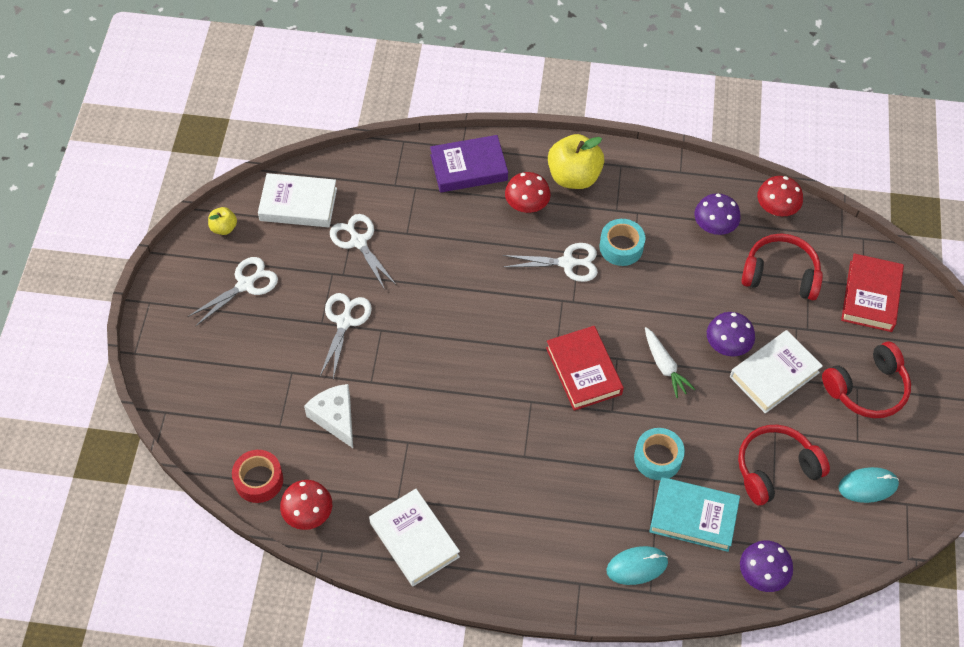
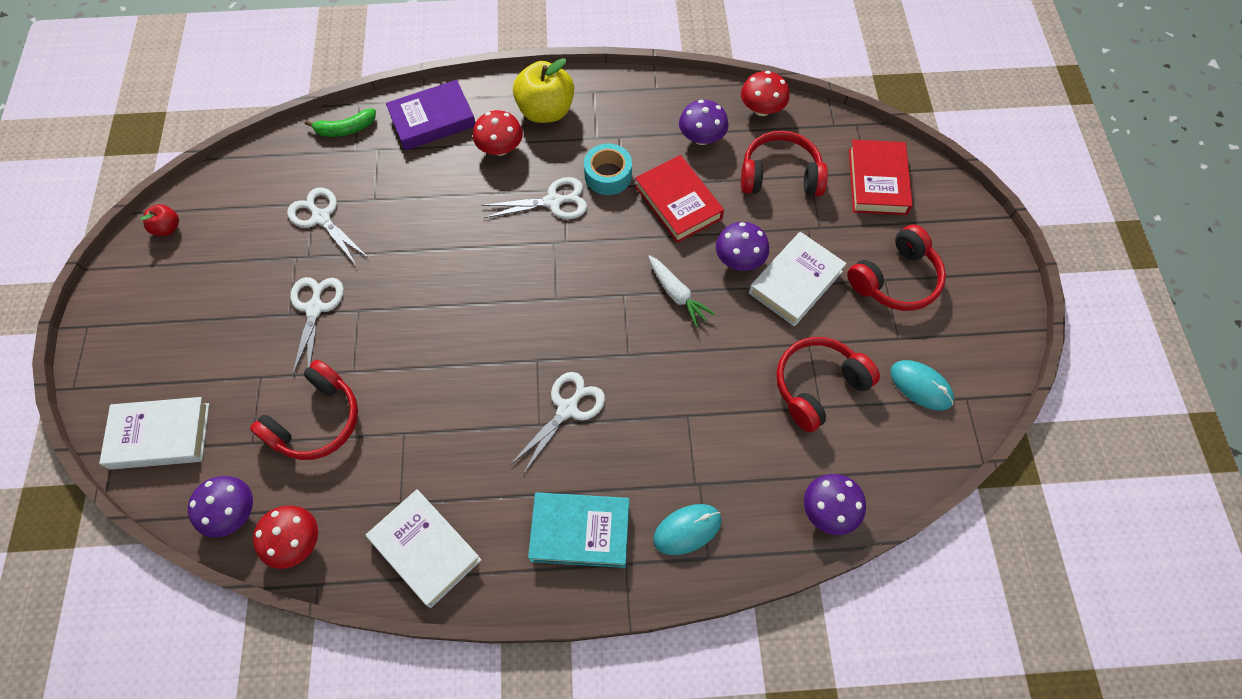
camera: 10 degrees left, 5 degrees up
white scissors [187,257,278,326] -> white scissors moved to [510,372,605,474]
yellow apple [208,207,237,235] -> red apple [140,204,179,236]
red tape [232,450,283,503] -> purple mushroom [188,476,253,537]
white book [258,173,337,227] -> white book moved to [99,397,209,470]
white cheese [304,384,353,448] -> red headphones [250,360,358,460]
red book [546,326,624,410] -> red book moved to [635,155,724,243]
turquoise tape [634,428,685,480] -> none
turquoise book [649,477,740,552] -> turquoise book moved to [528,492,629,568]
turquoise mouse [838,467,899,503] -> turquoise mouse turned 60 degrees clockwise [890,360,954,410]
none -> green banana [305,108,376,137]

